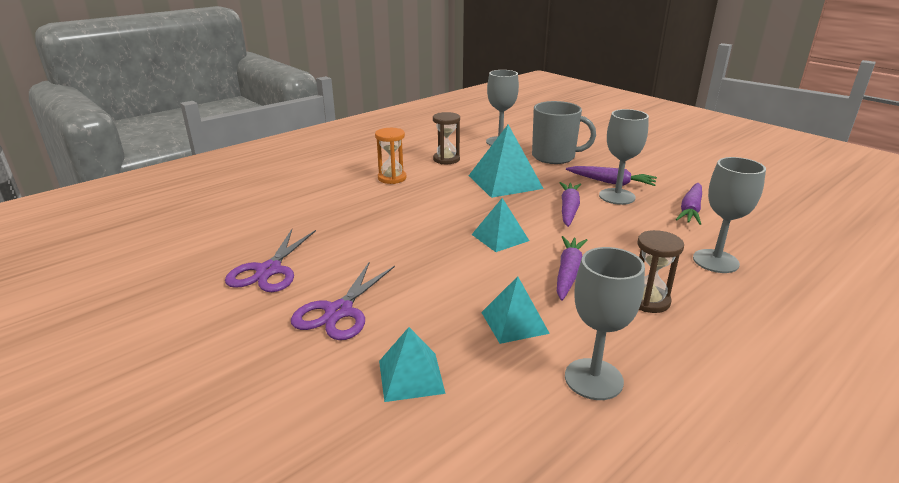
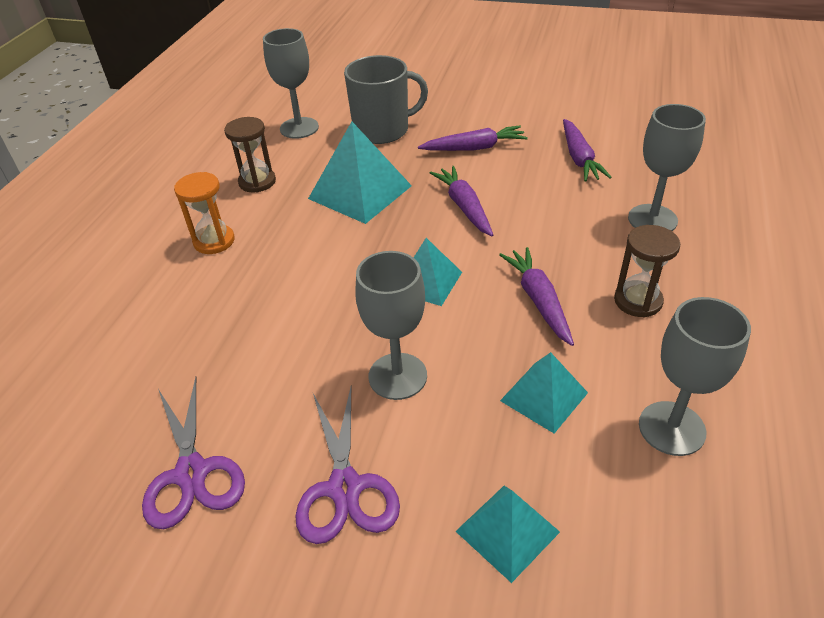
camera: 30 degrees left, 15 degrees up
grey goblet [599,109,649,205] -> grey goblet moved to [355,251,427,400]

